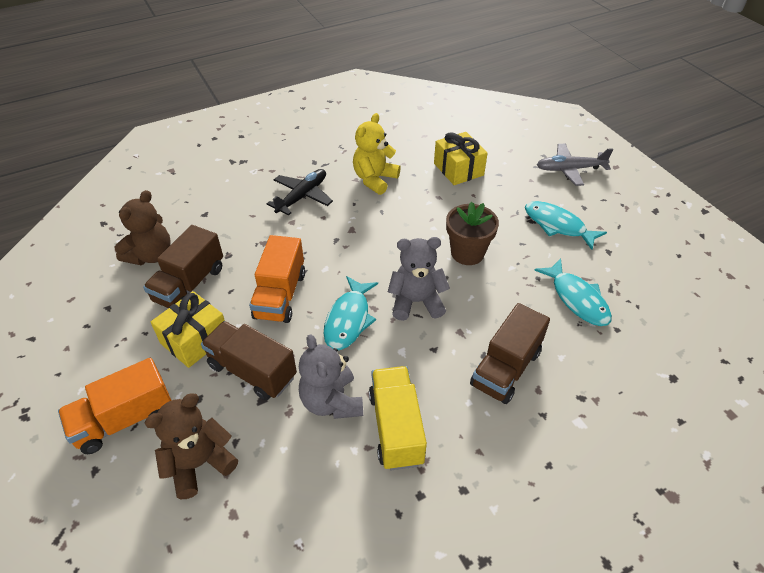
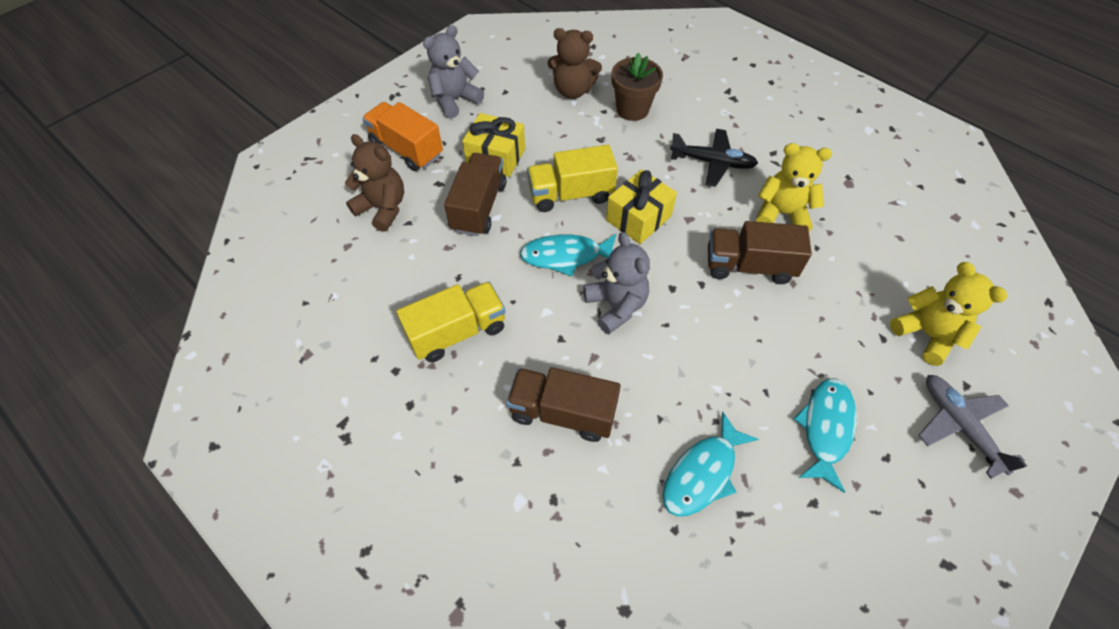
camera: 70 degrees right, 10 degrees up
brown truck [143,225,223,308] -> brown truck moved to [708,221,812,284]
orange truck [249,235,305,323] -> yellow truck [527,145,618,212]
grey teddy bear [299,334,363,419] -> grey teddy bear moved to [423,25,484,118]
yellow gift [434,132,488,185] -> yellow gift moved to [606,169,677,244]
brown flower pot [446,202,499,265] -> brown flower pot moved to [612,53,663,121]
none -> yellow teddy bear [890,262,1007,366]

